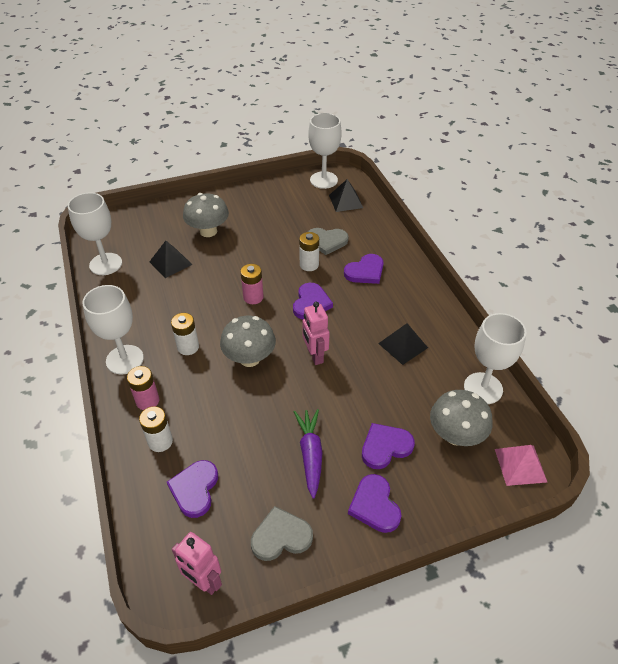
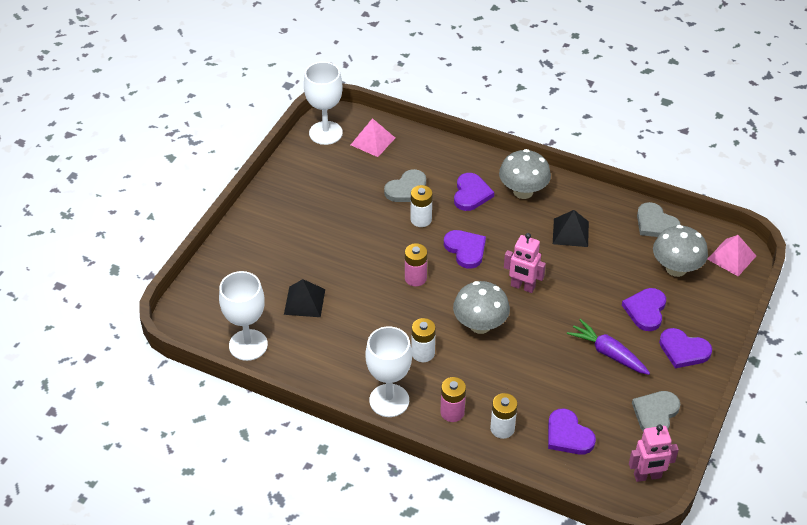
camera: 45 degrees left, 0 degrees up
grey mushroom [183,193,229,237] -> grey mushroom moved to [499,149,551,199]
black pyramid [329,179,363,212] -> pink pyramid [351,118,395,157]
white goblet [464,313,526,404] -> grey heart [637,202,681,237]

